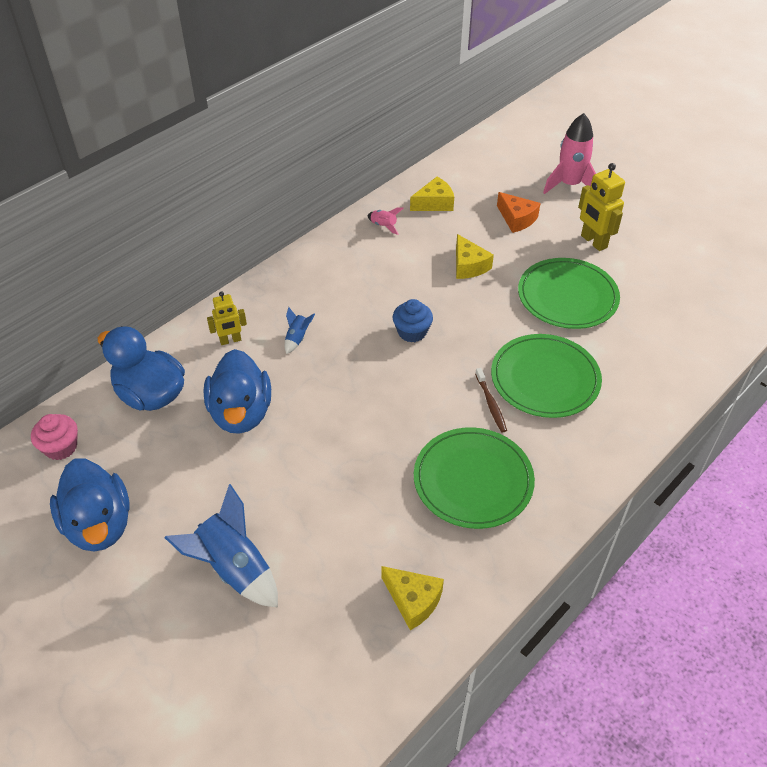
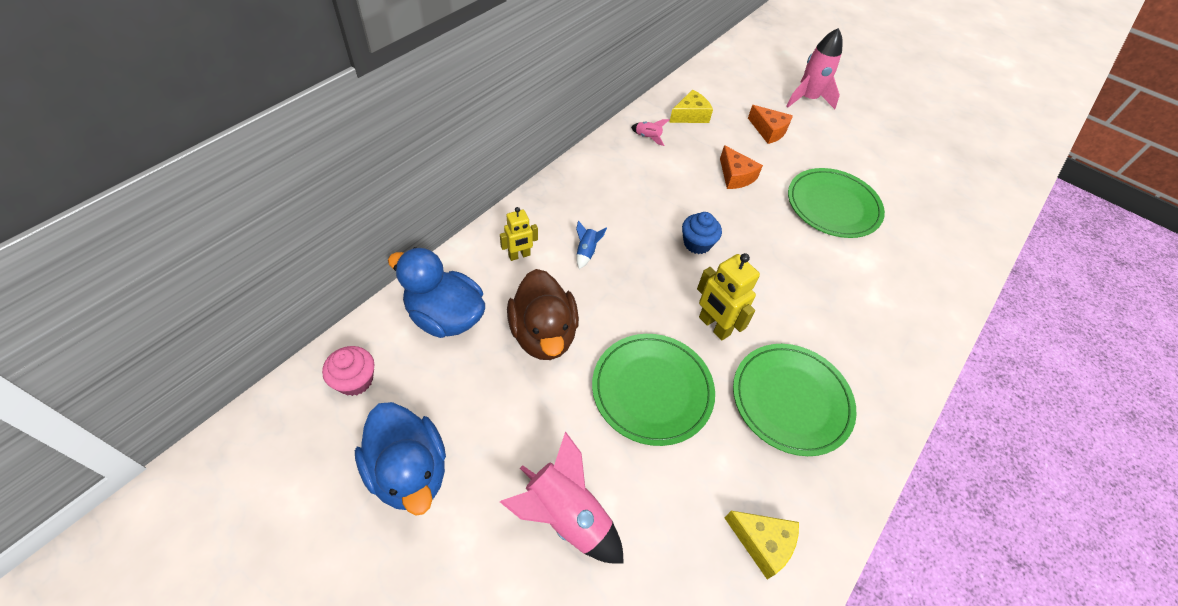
camera: 10 degrees left, 5 degrees up
blue rocket [164,484,278,608] -> pink rocket [500,432,624,564]
blue duck [203,349,271,434] -> brown duck [507,269,579,360]
yellow cheese [456,234,494,279] -> orange cheese [720,145,763,189]
brown toothbrush [475,368,507,432] -> none
green plate [491,334,602,418] -> green plate moved to [592,334,715,446]
yellow robot [578,163,625,251] -> yellow robot moved to [697,253,760,341]

